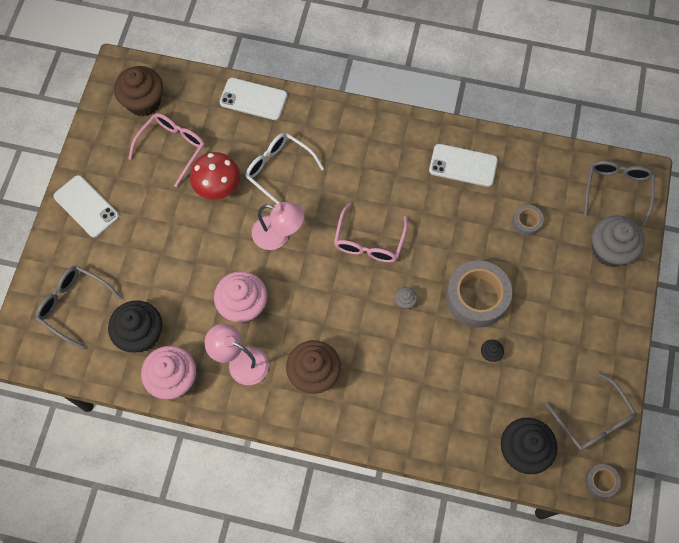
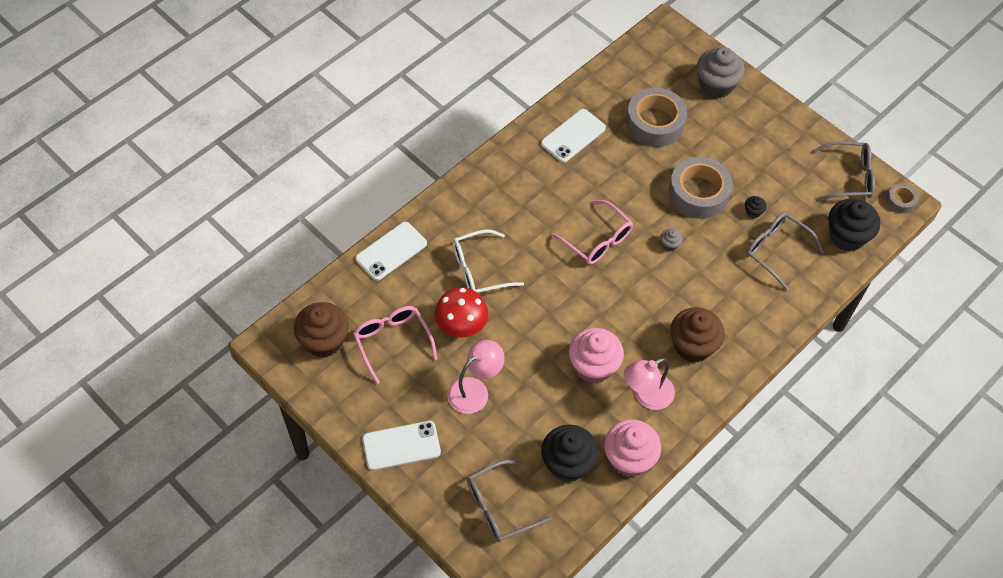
camera: 60 degrees left, 10 degrees down
pink lamp [252,202,304,250] -> pink lamp moved to [447,340,505,414]
grey tape [512,205,544,236] -> grey tape [626,88,687,147], size x2.07
grey glasses [584,160,655,226] -> grey glasses moved to [746,212,824,291]

